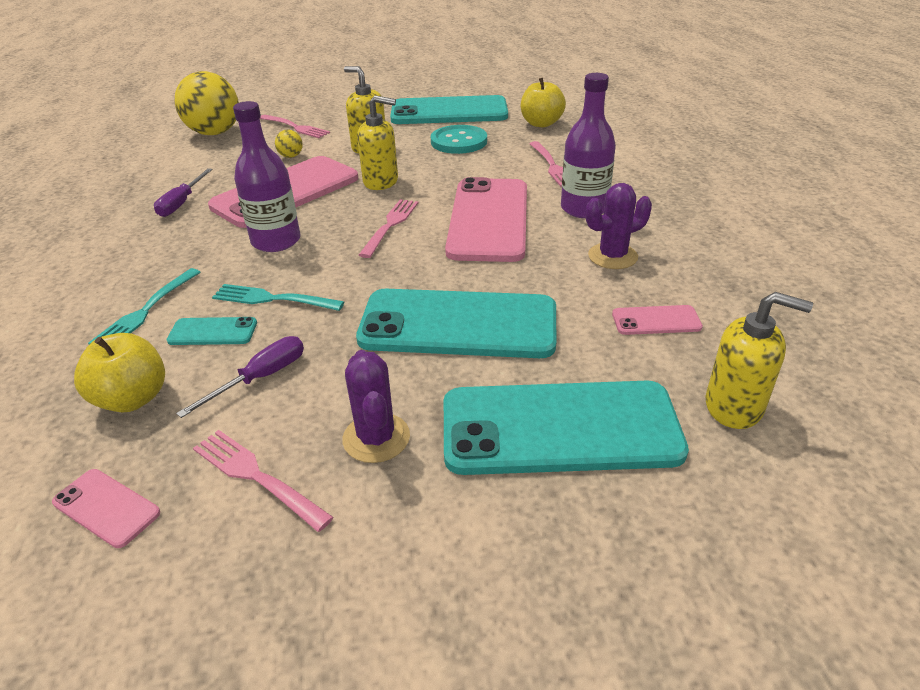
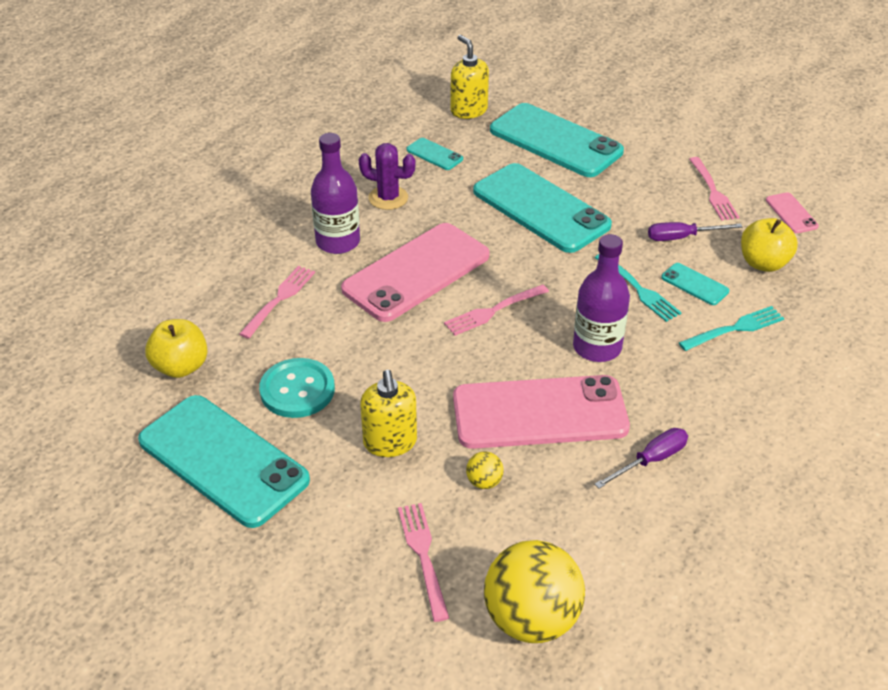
camera: 140 degrees left, 5 degrees up
purple cactus [342,350,410,463] -> none
yellow soap dispenser [357,95,398,190] -> none
pink phone [612,305,703,335] -> turquoise phone [406,138,463,170]

